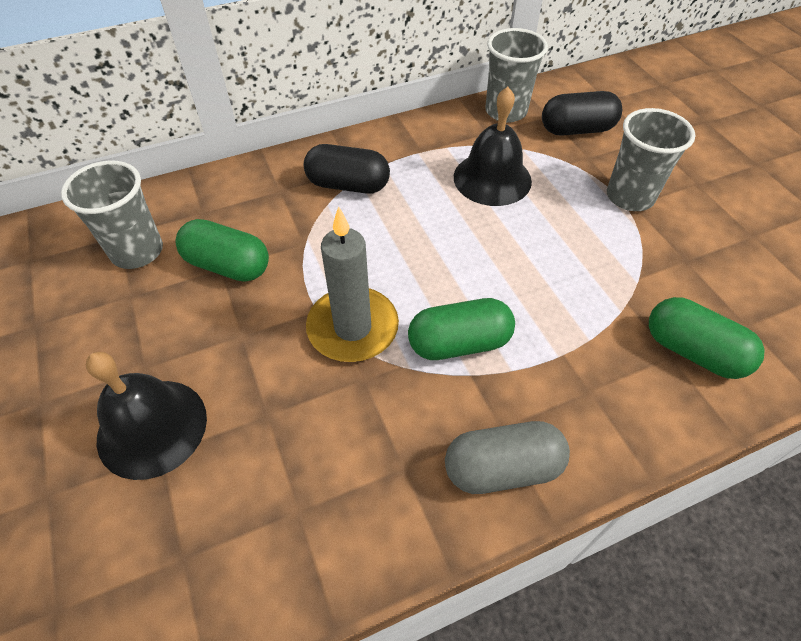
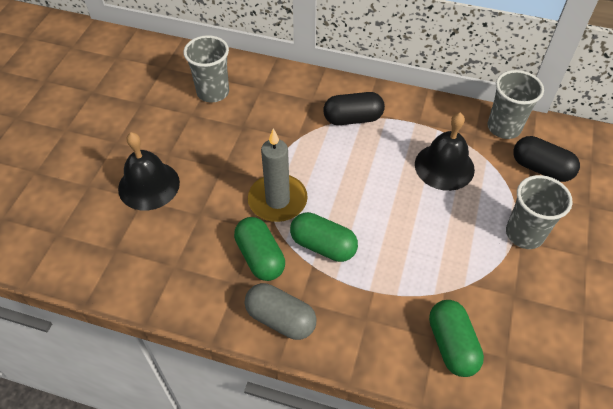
camera: 40 degrees right, 0 degrees up
green capsule [176,219,269,282] -> green capsule moved to [234,217,285,281]
black capsule [304,144,390,194] -> black capsule turned 60 degrees counterclockwise [323,92,385,125]

